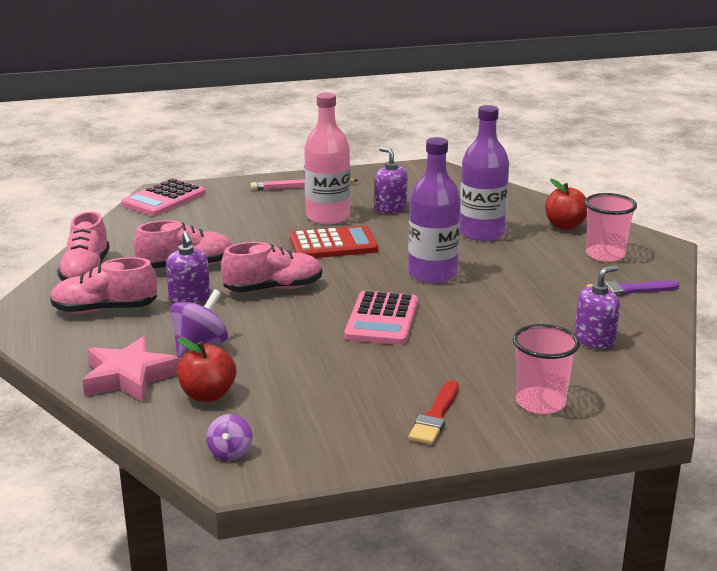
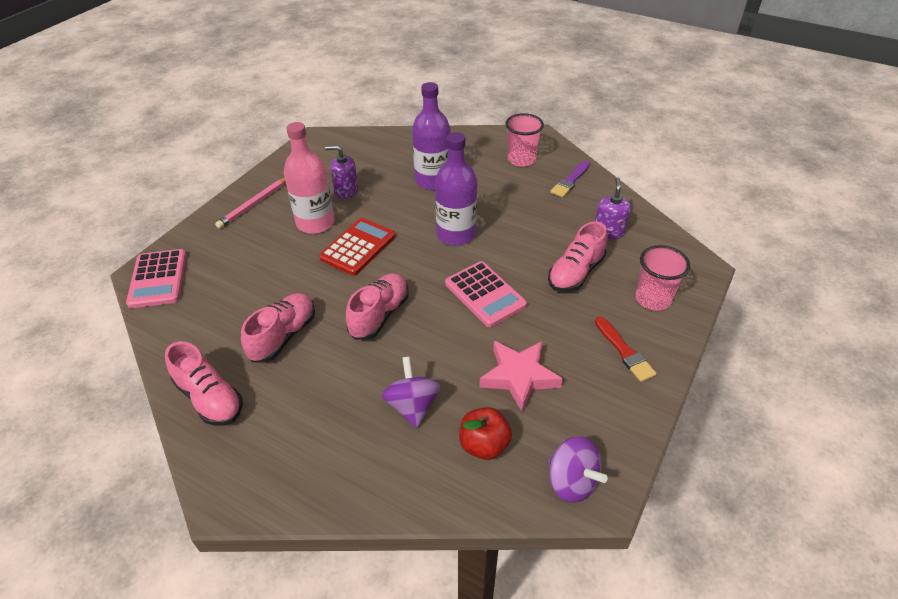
camera: 45 degrees left, 20 degrees up
pink shoe [50,257,157,313] -> pink shoe moved to [548,221,608,292]
pink star [83,336,180,402] -> pink star moved to [479,341,563,412]
purple soap dispenser [166,231,210,304] -> none
purple spinning top [206,414,252,461] -> purple spinning top [548,436,608,503], size x1.65
red apple [545,179,587,230] -> none

